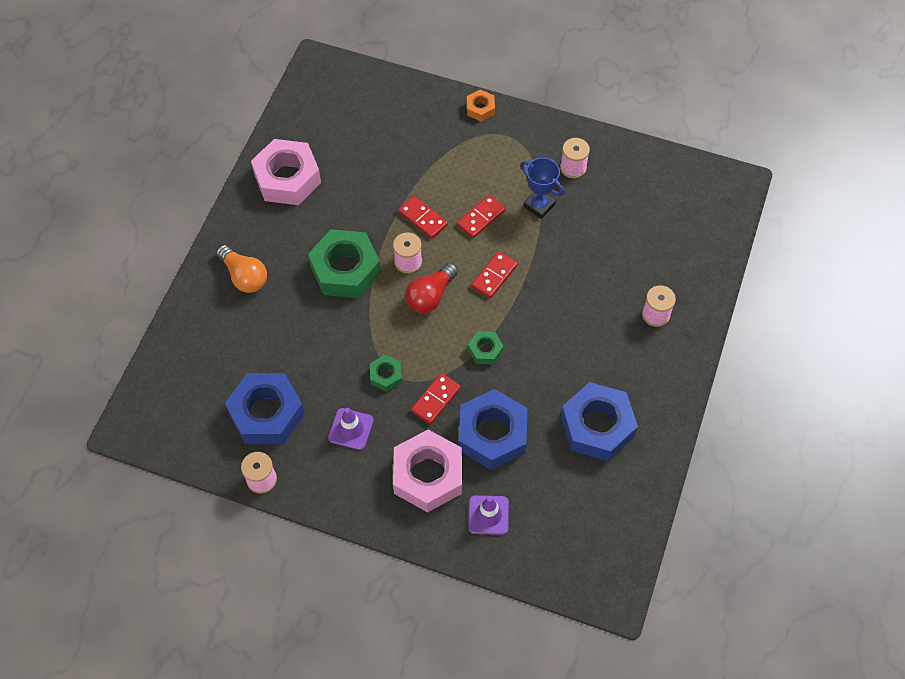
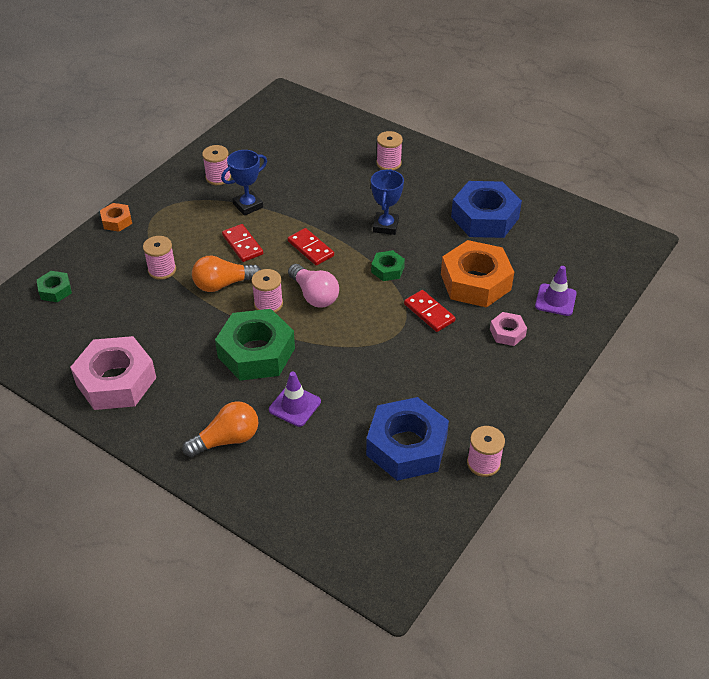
camera: 75 degrees left, 15 degrees down
purple traffic cone [328,408,374,450] -> purple traffic cone moved to [269,372,321,427]
green nut [370,355,402,392] -> green nut moved to [37,271,72,302]
pink nut [393,430,462,512] -> pink nut [490,312,527,346], size x0.48
red domino [398,196,448,239] -> orange light bulb [192,255,261,292]
red light bulb [405,263,458,313] -> pink light bulb [288,264,339,308]
blue nut [459,389,527,470] -> orange nut [441,240,514,308]
none -> pink spool [143,236,176,280]
none -> blue trophy [371,169,404,235]

